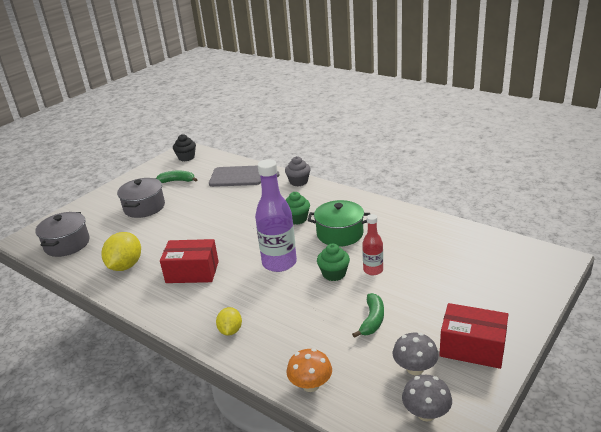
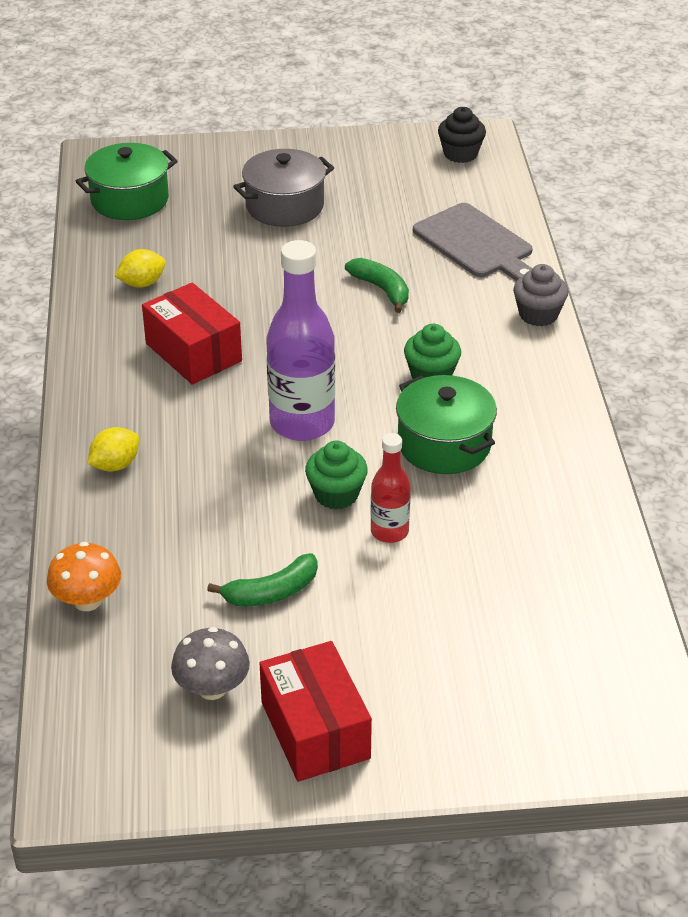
camera: 45 degrees right, 10 degrees up
grey pot [35,212,90,257] -> green pot [76,143,178,220]
yellow lemon [102,232,141,271] -> yellow lemon [115,249,166,288], size x0.59
green banana [156,170,198,183] -> green banana moved to [345,258,409,313]
grey mushroom [402,375,452,421] -> none

